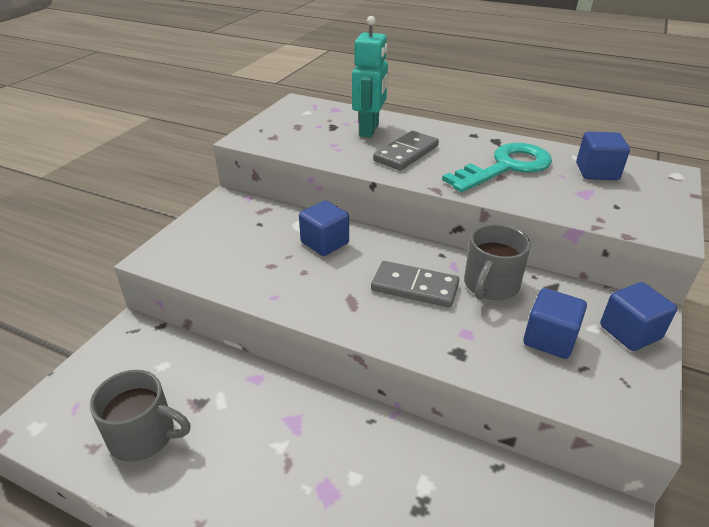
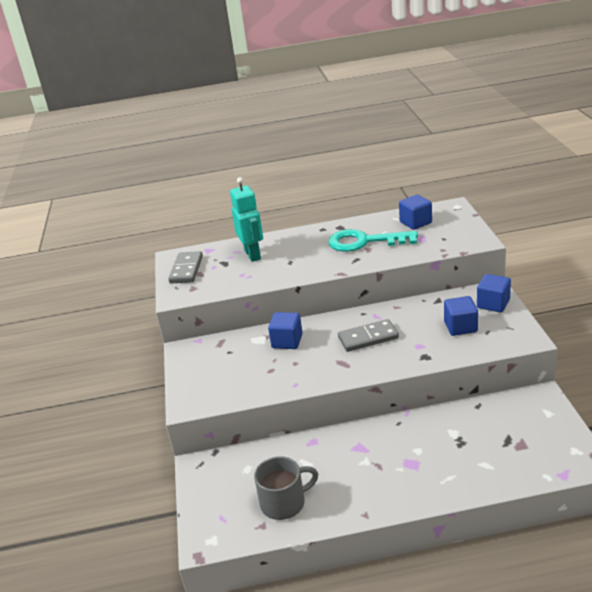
camera: 30 degrees left, 5 degrees down
grey domino [373,131,439,170] -> grey domino moved to [168,251,203,283]
turquoise key [442,143,552,192] -> turquoise key turned 105 degrees counterclockwise [328,229,418,252]
grey mug [464,224,531,300] -> none

